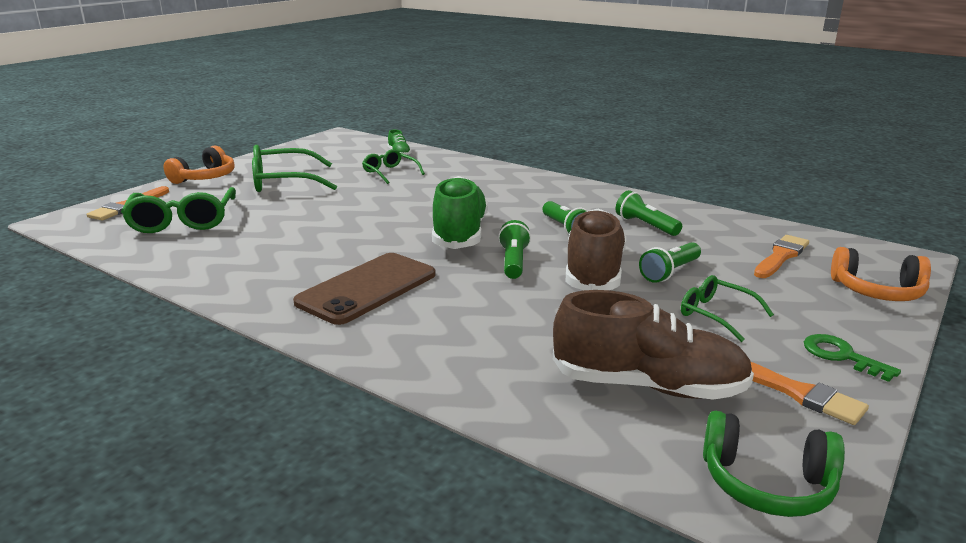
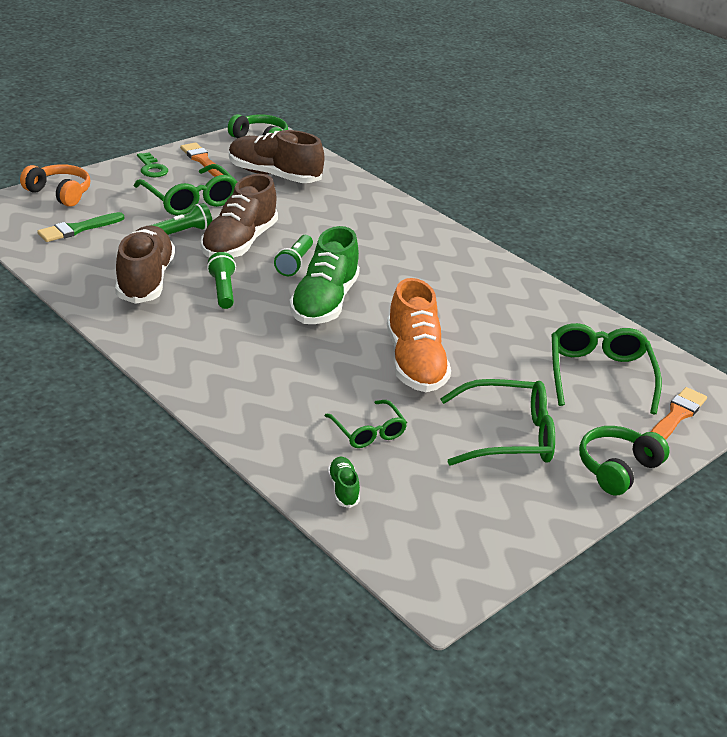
camera: 170 degrees left, 10 degrees up
orange headphones [164,146,235,184] -> green headphones [579,426,670,496]
brown phone [293,253,436,325] -> none
green flashlight [616,190,682,236] -> brown shoe [115,226,175,304]
green glasses [681,275,774,342] -> green glasses [134,164,237,216], size x1.69
orange brush [754,235,809,278] -> green brush [37,212,124,242]
none -> orange shoe [387,278,451,392]

